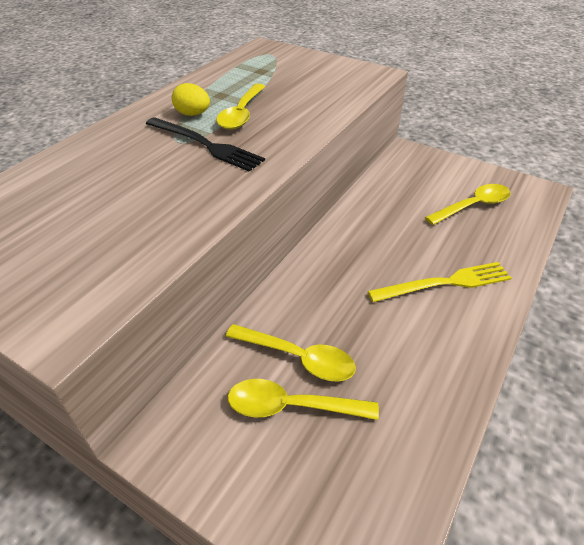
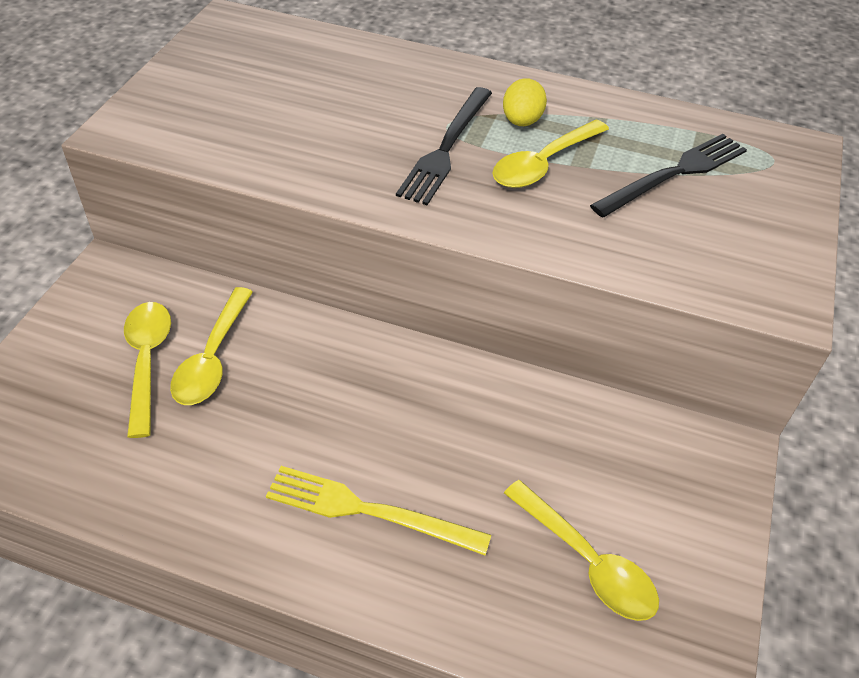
camera: 75 degrees right, 5 degrees up
yellow spoon [216,84,265,130] -> yellow spoon turned 45 degrees counterclockwise [492,119,609,188]
yellow fork [368,262,511,302] -> yellow fork turned 135 degrees clockwise [266,466,491,556]
none -> black fork [590,134,747,217]

